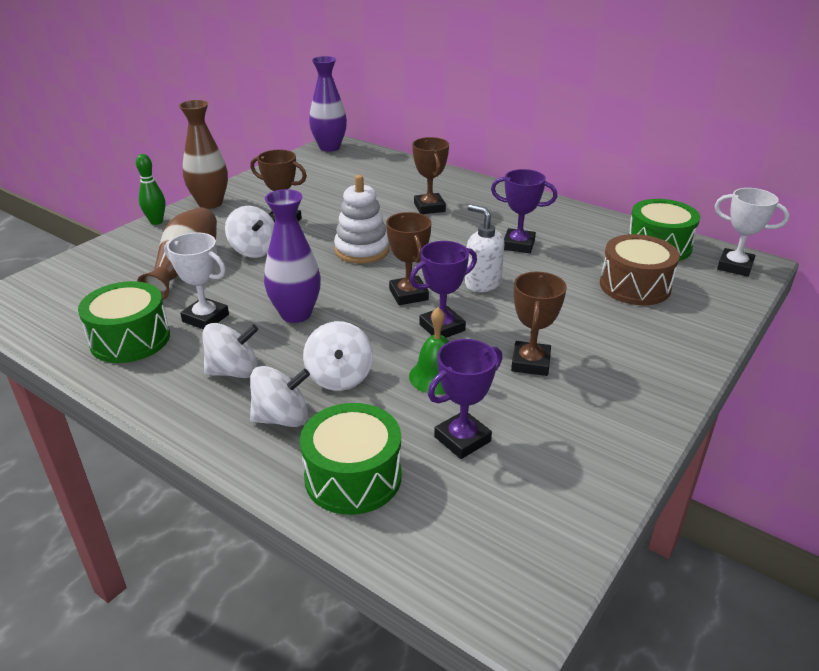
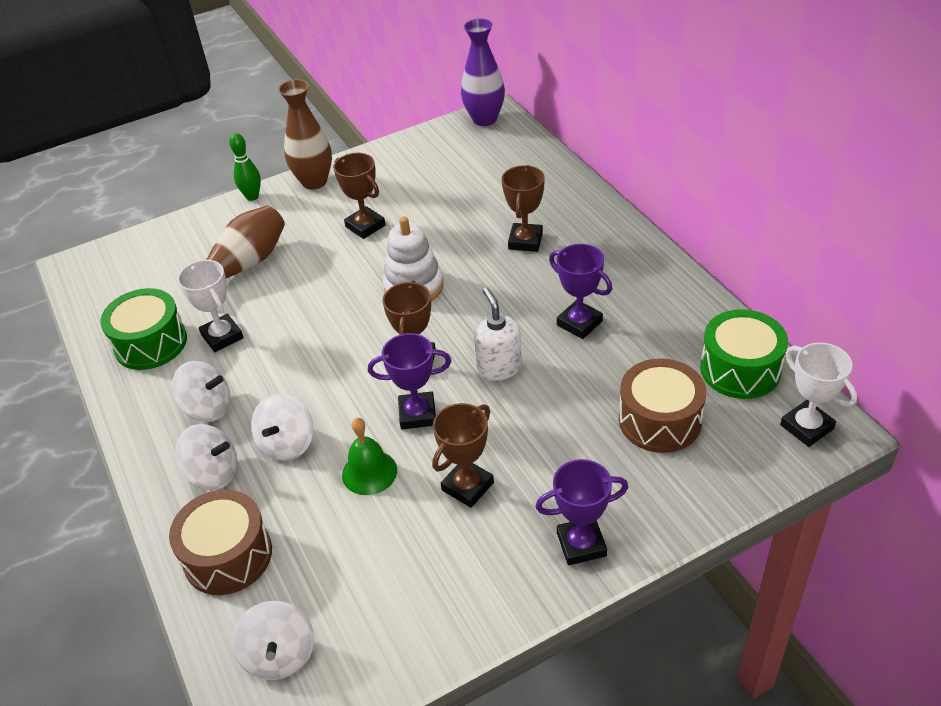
camera: 30 degrees right, 10 degrees up
white spinning top [225,206,275,258] -> white spinning top moved to [232,601,314,680]
purple vase [264,189,321,323] -> none
green drum [300,403,402,515] -> brown drum [169,490,272,595]
purple trophy [428,339,502,459] -> purple trophy moved to [536,459,628,565]

